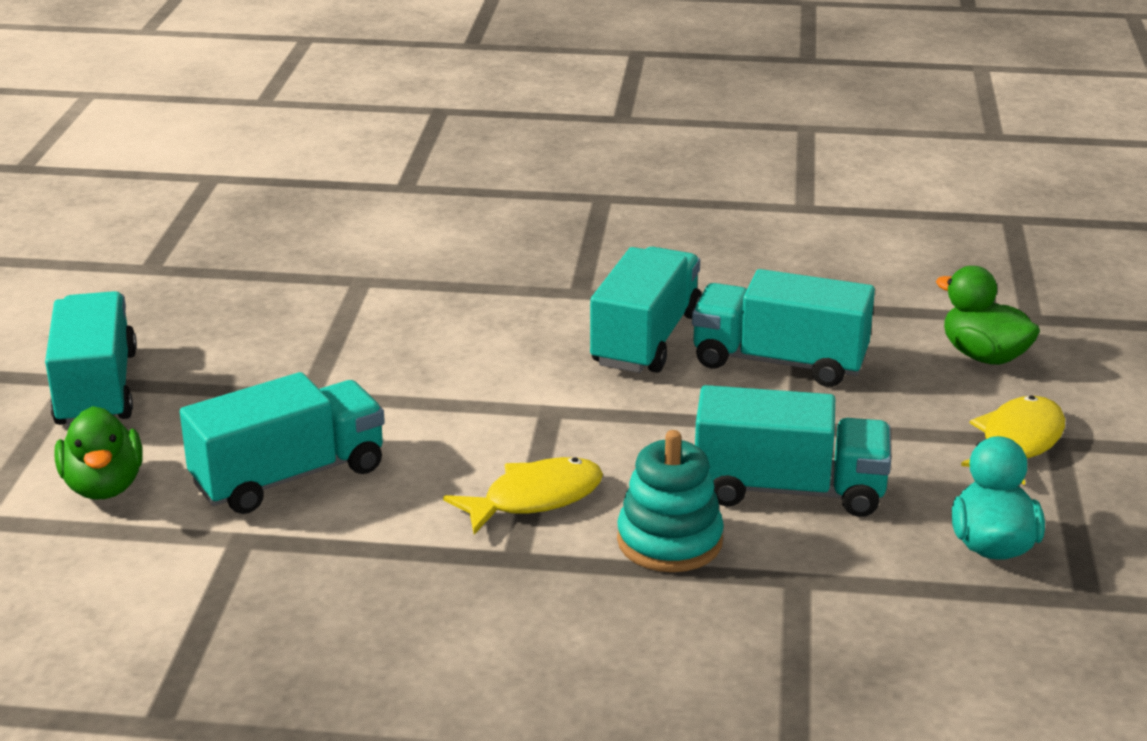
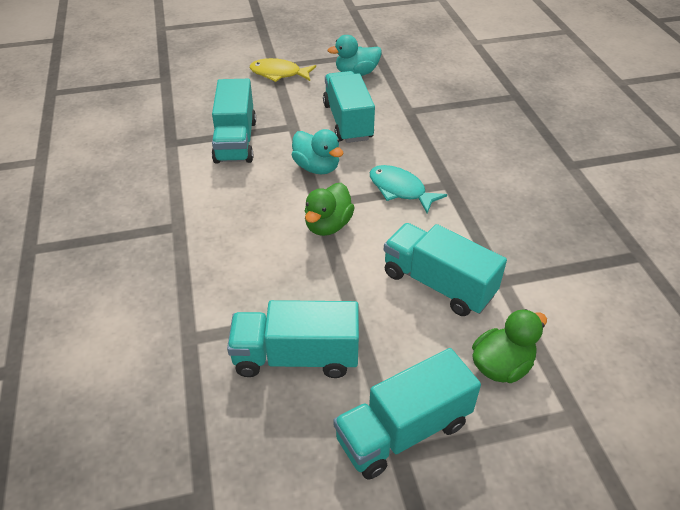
camera: 110 degrees left, 15 degrees up
yellow fish [443,457,603,534] -> turquoise fish [370,165,447,213]
turquoise truck [590,247,701,373] -> turquoise truck moved to [227,300,359,378]
turquoise stacking toy [617,430,724,572] -> none
green duck [936,266,1040,365] -> green duck moved to [305,183,355,236]
none -> turquoise duck [292,129,344,174]

